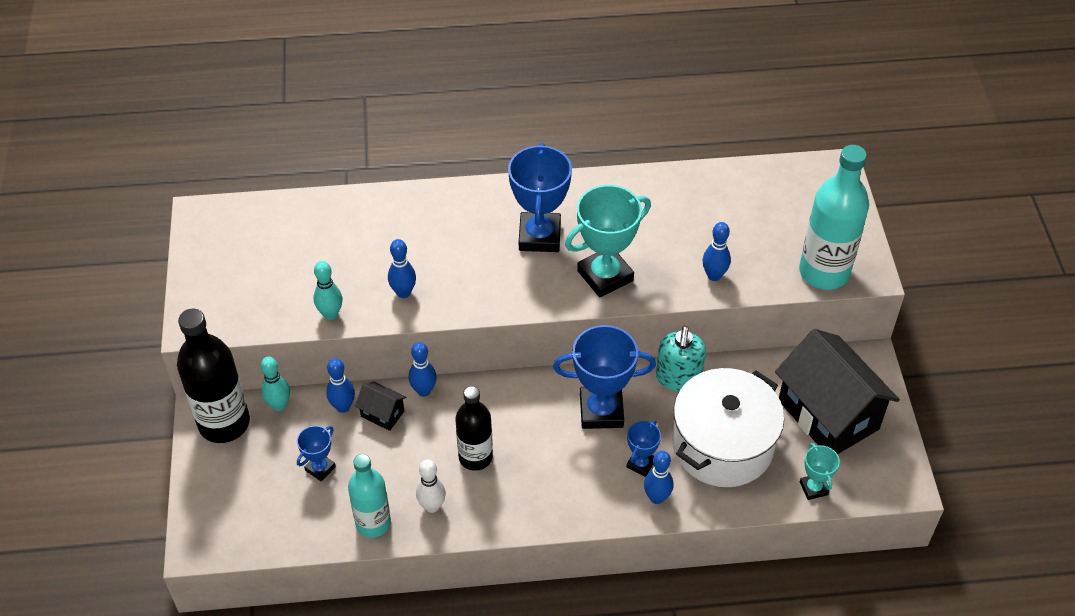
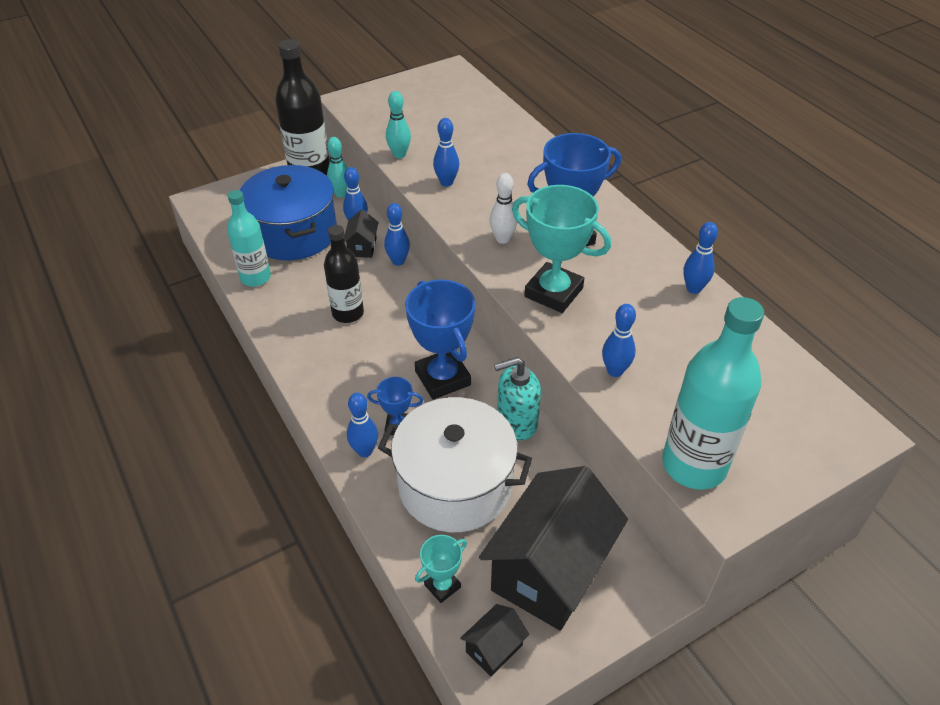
camera: 65 degrees right, 5 degrees down
blue trophy [297,426,336,482] -> blue pot [240,165,337,260]
white bowling pin [416,459,446,513] -> white bowling pin moved to [490,173,517,244]
none -> black house [460,604,529,677]
none -> blue bowling pin [683,222,718,294]

